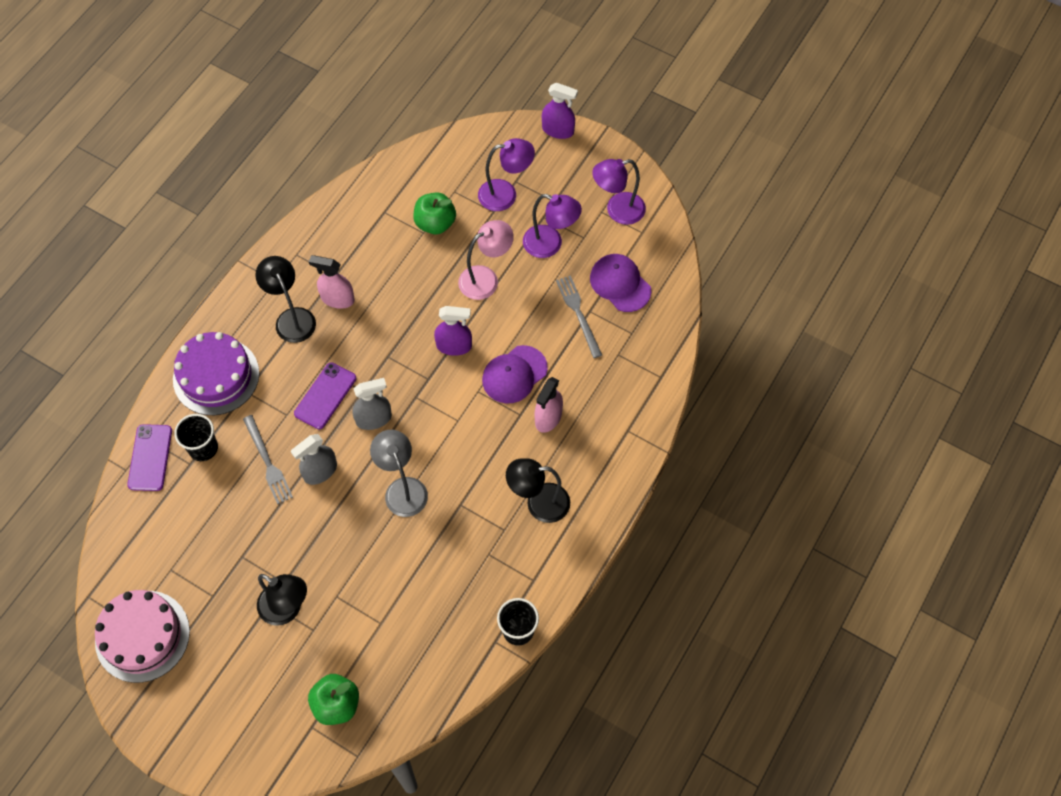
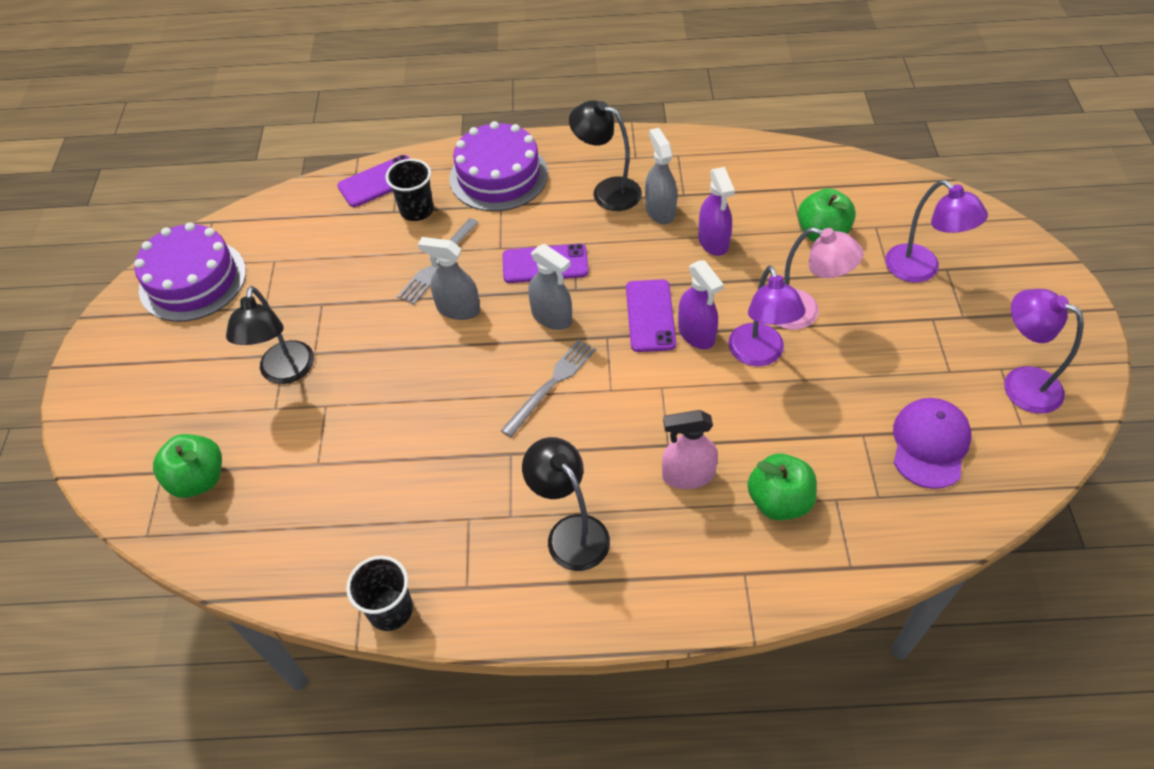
camera: 60 degrees right, 10 degrees down
pink cake [95,590,190,683] -> purple cake [134,222,246,322]
black lamp [255,256,316,343] -> black lamp turned 90 degrees counterclockwise [569,100,642,211]
pink spray bottle [309,255,355,309] -> grey spray bottle [645,128,677,224]
grey lamp [370,430,428,517] -> none
purple cap [482,345,548,404] -> none
purple lamp [523,194,582,258] -> purple lamp moved to [728,266,805,367]
purple spray bottle [542,83,578,139] -> purple spray bottle moved to [698,167,735,256]
grey fork [556,275,602,358] -> grey fork moved to [501,339,596,437]
none -> purple phone [626,279,676,352]
none -> green apple [747,454,817,520]

